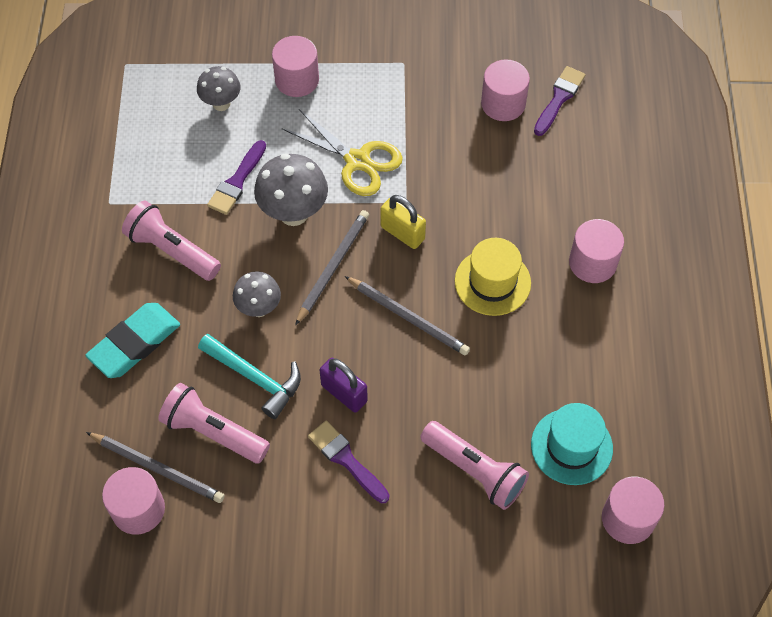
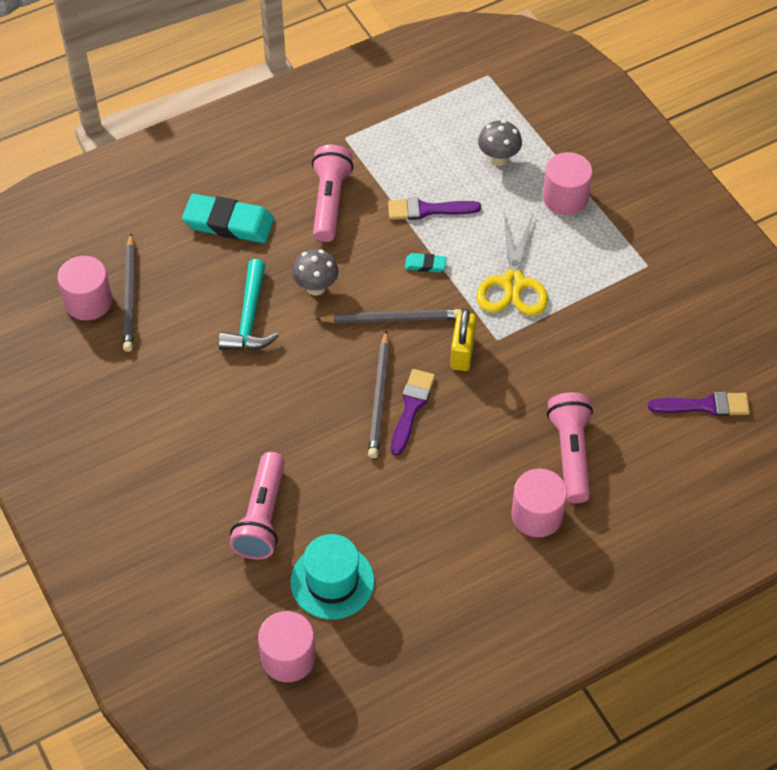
camera: 60 degrees right, 5 degrees down
pink flashlight [158,383,270,463] -> pink flashlight moved to [547,392,593,503]
grey mushroom [254,153,328,226] -> turquoise eraser [405,253,447,273]
purple brush [308,420,389,503] -> purple brush moved to [391,369,435,456]
purple padlock [320,358,368,413] -> none
yellow hat [455,238,531,316] -> none
pink cylinder [481,59,530,121] -> none

